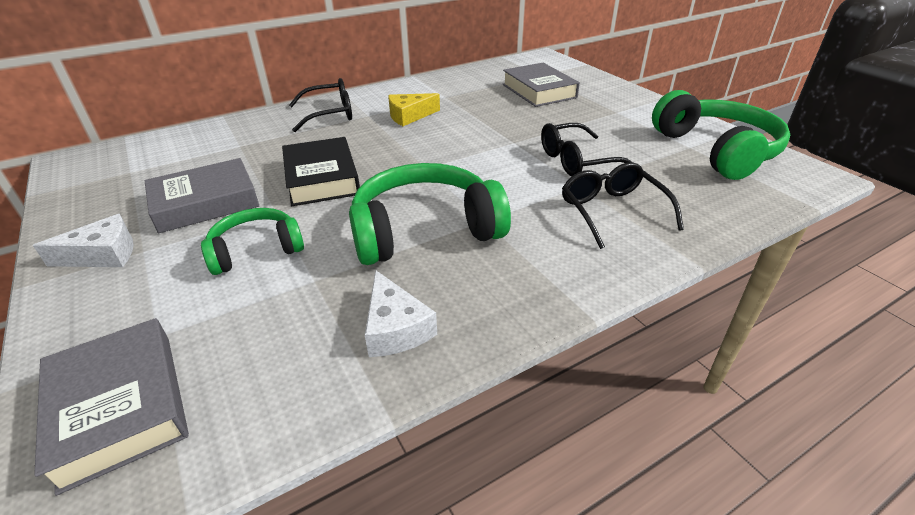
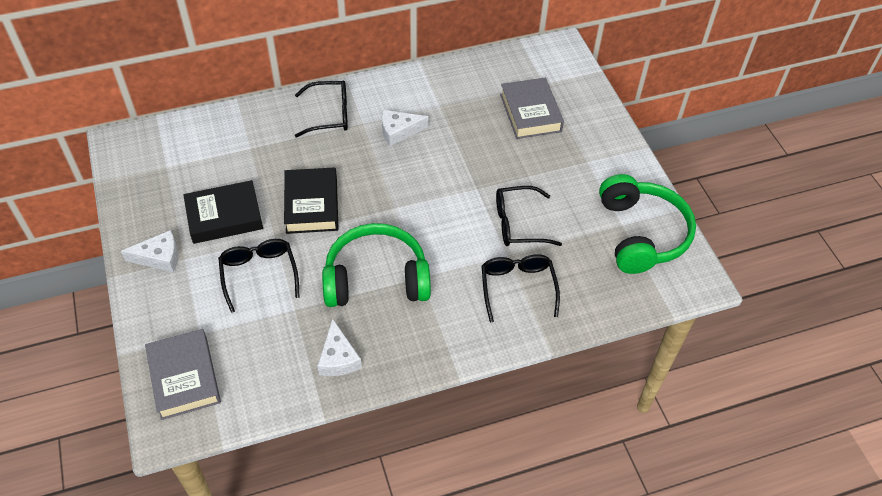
camera: 10 degrees right, 15 degrees up
grey book [144,158,259,233] -> black book [183,180,263,244]
green headphones [201,208,304,275] -> black glasses [218,239,300,313]
yellow cheese [388,93,440,126] -> white cheese [382,110,429,146]

